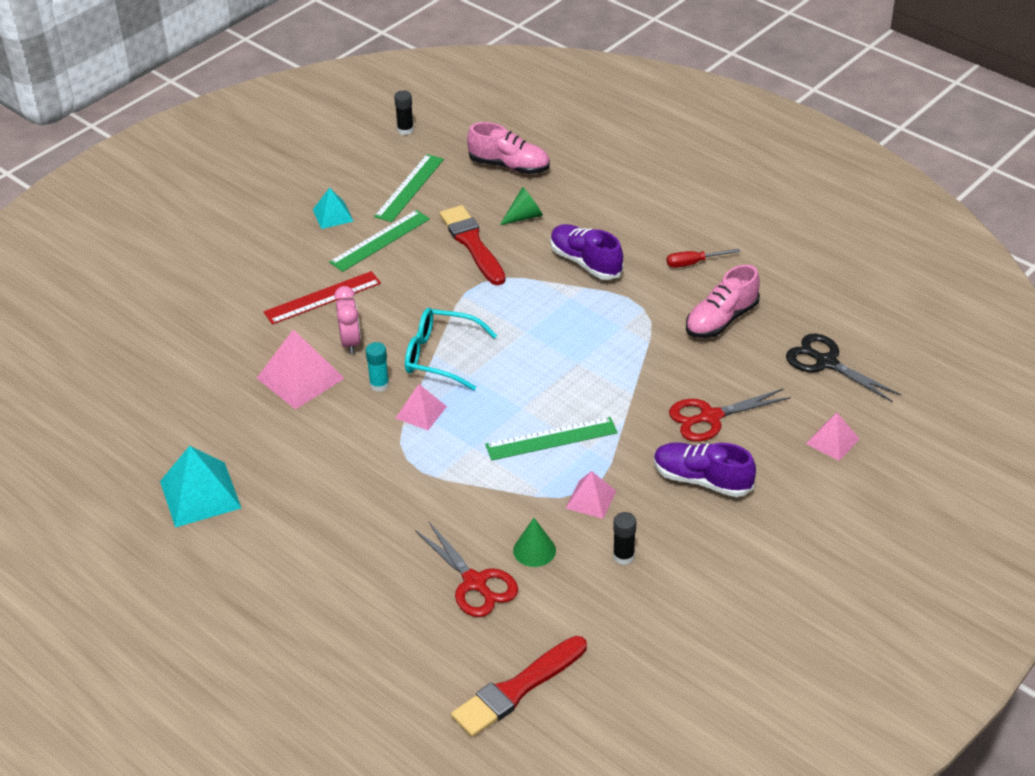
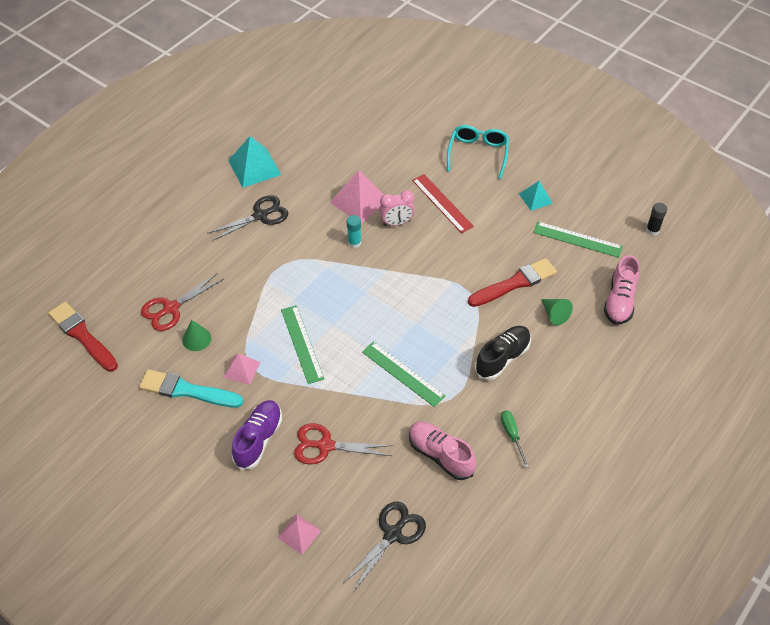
camera: 85 degrees right, 10 degrees up
green ruler [329,210,430,272] -> green ruler moved to [362,342,446,407]
pink pyramid [396,384,447,430] -> none
turquoise glasses [405,308,497,390] -> turquoise glasses moved to [447,125,509,179]
purple shoe [550,224,624,280] -> black shoe [475,326,531,380]
black glue stick [613,512,636,565] -> turquoise brush [139,369,243,408]
red screwdriver [667,249,740,268] -> green screwdriver [501,411,529,468]
red scissors [669,388,791,442] -> red scissors turned 60 degrees counterclockwise [294,423,393,465]
none -> black scissors [207,195,288,241]

